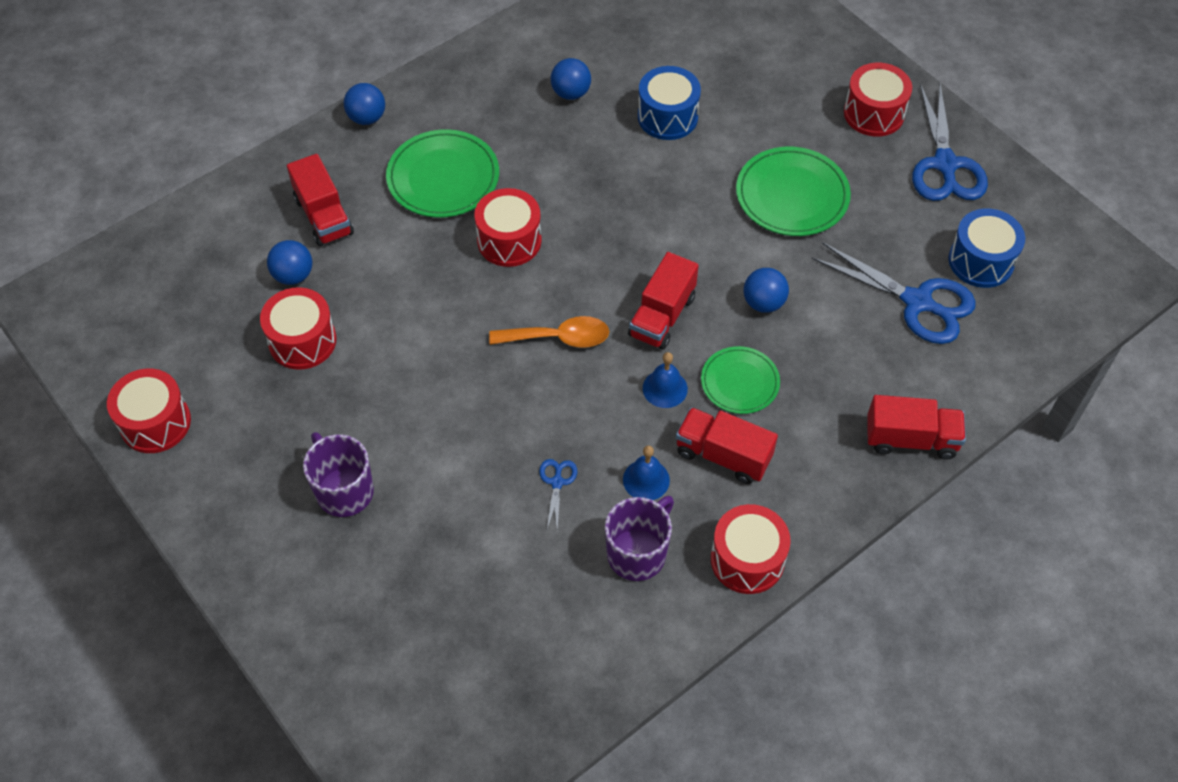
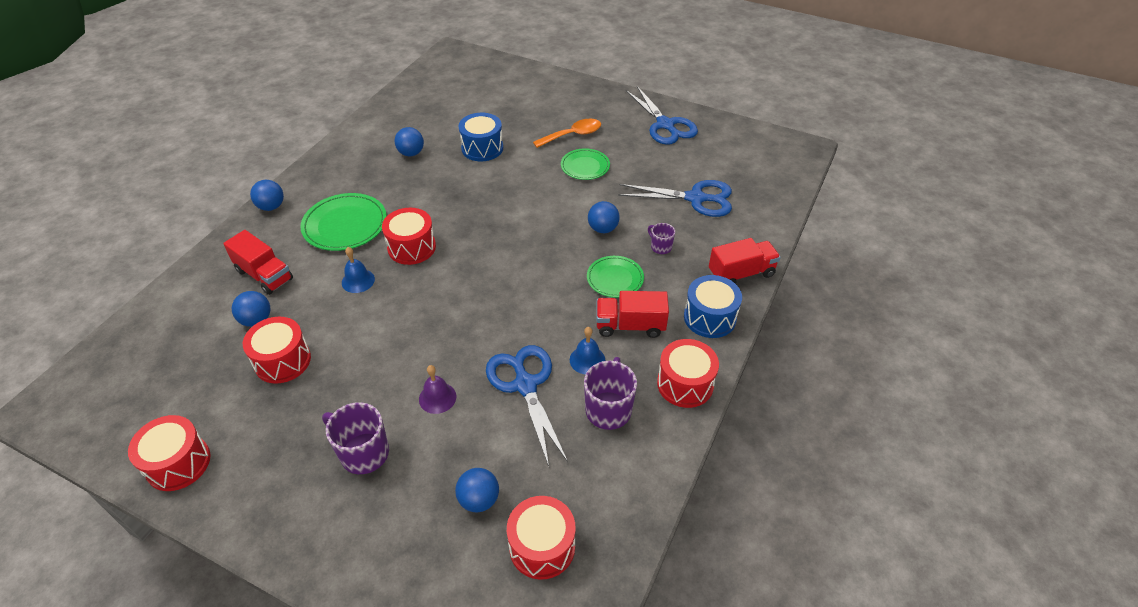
camera: 25 degrees left, 10 degrees down
orange spoon [489,316,609,348] -> orange spoon moved to [533,119,601,148]
blue scissors [539,459,577,532] -> blue scissors [486,345,568,466], size x2.24
red truck [628,252,699,350] -> none
blue bell [643,352,688,408] -> blue bell moved to [342,247,375,293]
green plate [736,147,851,236] -> green plate [561,148,610,180], size x0.64
red drum [844,63,912,137] -> red drum moved to [507,496,576,580]
blue drum [948,209,1025,288] -> blue drum moved to [684,275,742,338]
none -> purple bell [419,365,456,414]
none -> blue ball [455,468,499,512]
none -> purple mug [648,223,675,254]

